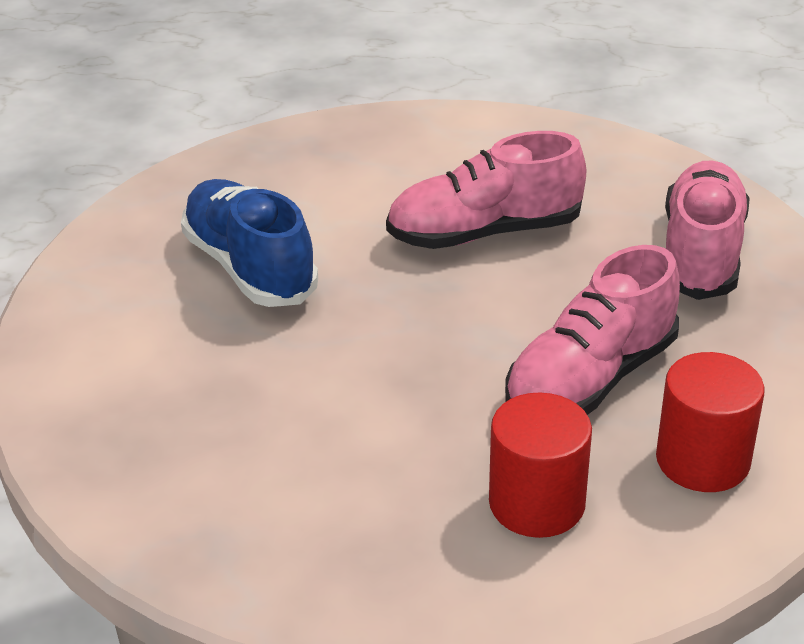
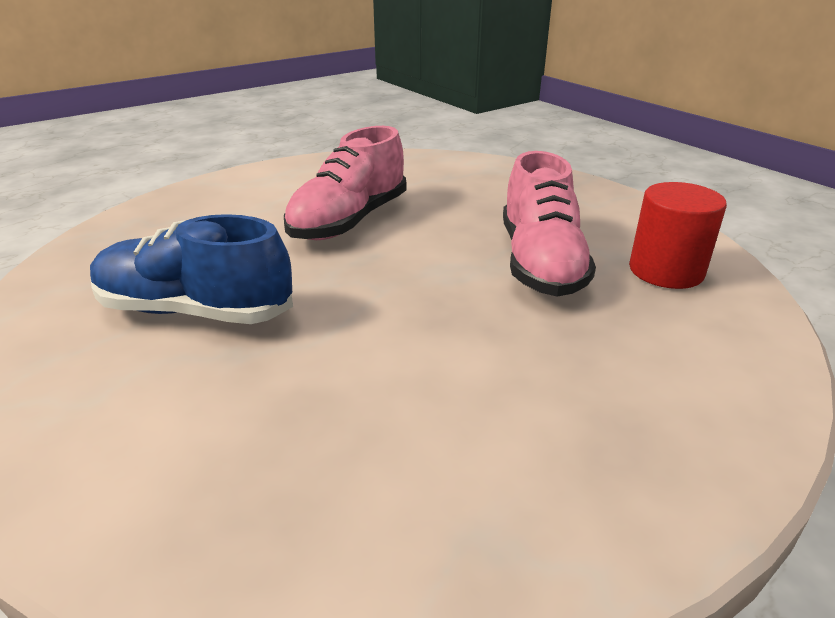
camera: 45 degrees left, 5 degrees down
red cylinder [489,393,592,538] -> none
pink shoe [665,160,750,300] -> none

